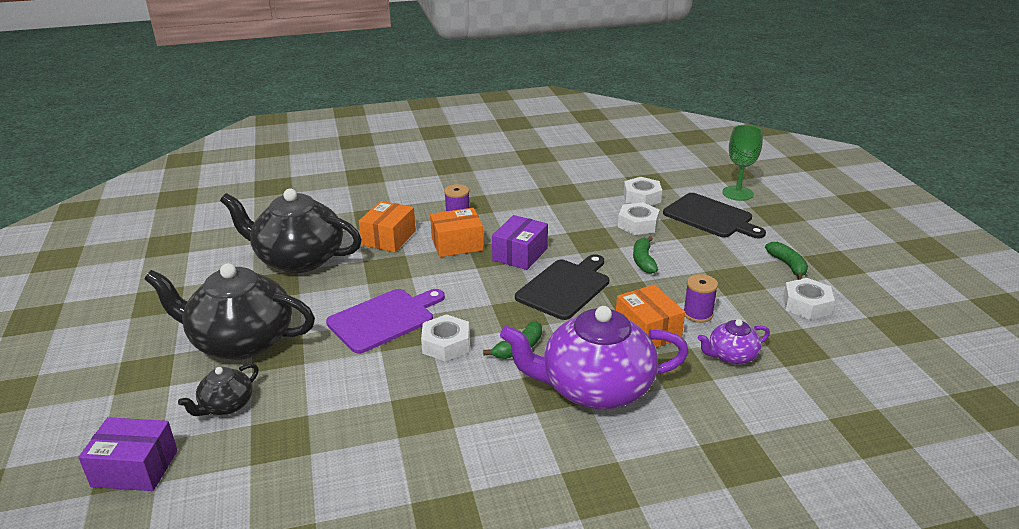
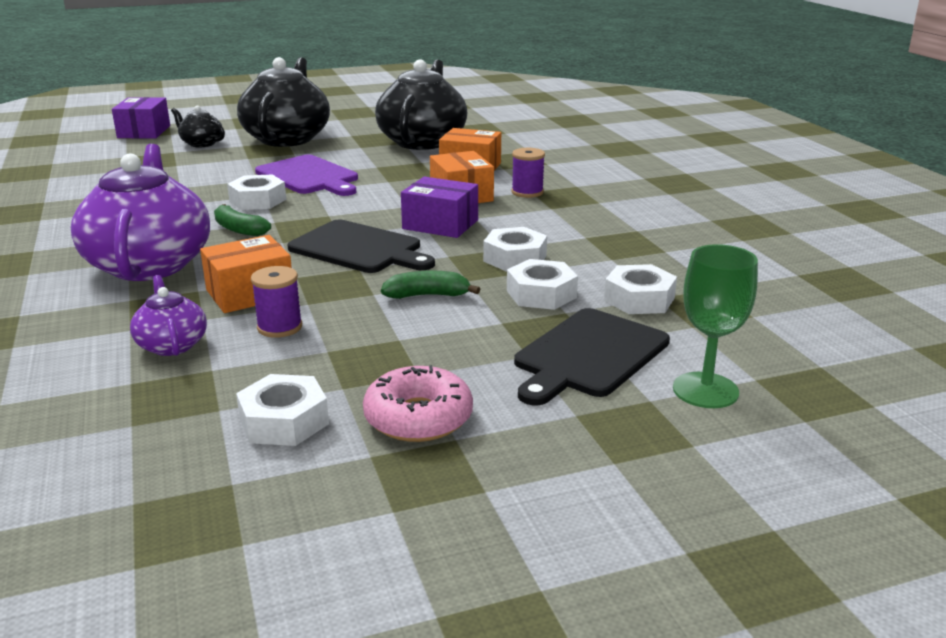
camera: 85 degrees right, 5 degrees down
green banana [765,242,808,279] -> pink donut [363,365,473,442]
none -> white nut [483,227,547,272]

